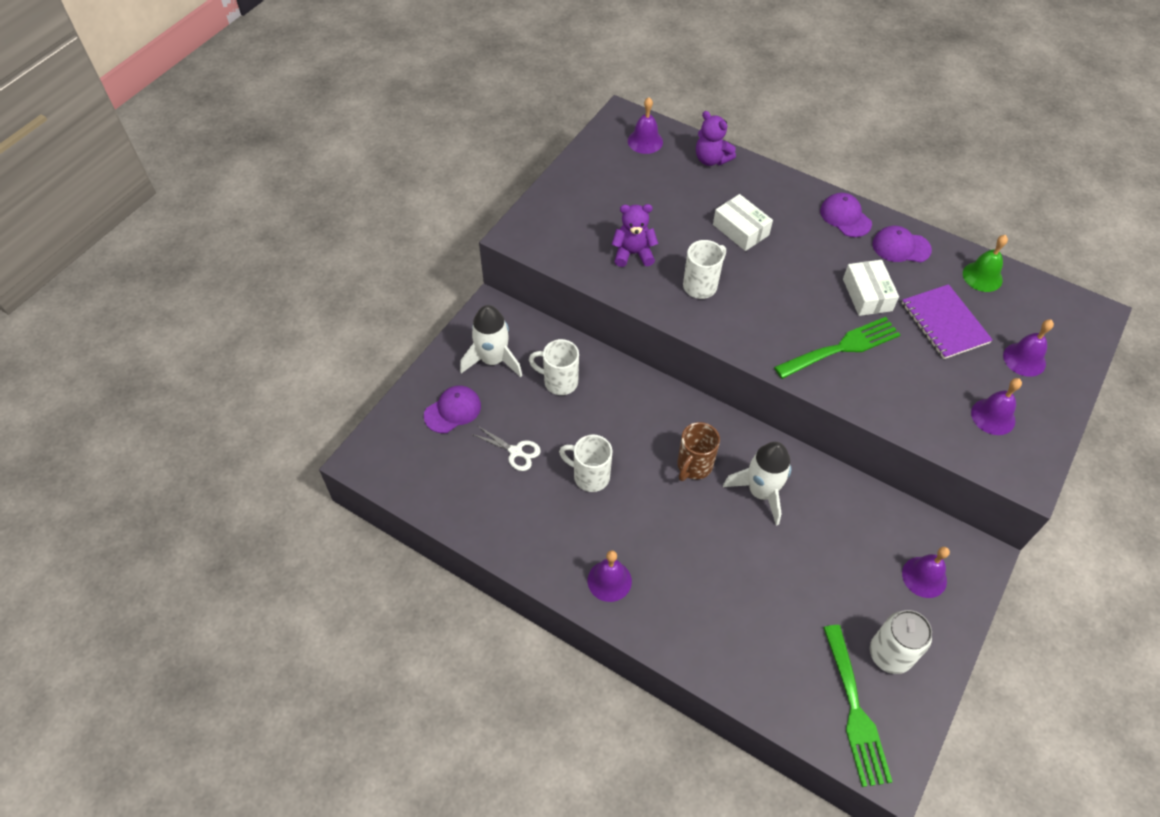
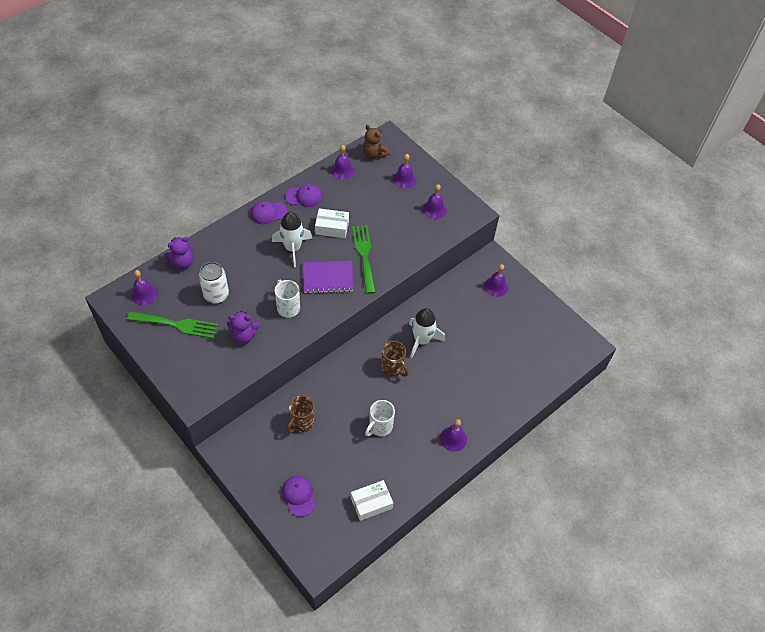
camera: 75 degrees left, 0 degrees up
white rocket [460,305,522,377] -> white rocket moved to [272,212,312,267]
white scissors [472,426,541,471] -> none
white mug [529,339,579,395] -> brown mug [287,396,315,433]
purple teddy bear [611,204,658,267] -> purple teddy bear turned 105 degrees counterclockwise [227,311,260,344]
white box [713,194,773,251] -> white box moved to [351,480,393,521]
green fork [823,625,892,787] -> green fork moved to [127,311,218,339]
white can [870,610,932,674] -> white can moved to [199,262,229,304]
purple cap [872,226,932,263] -> purple cap turned 120 degrees counterclockwise [286,184,322,207]
purple notebook [902,284,993,359] -> purple notebook moved to [303,261,354,293]
green bell [963,235,1008,292] -> purple bell [331,145,355,180]
none -> brown teddy bear [363,125,390,159]

